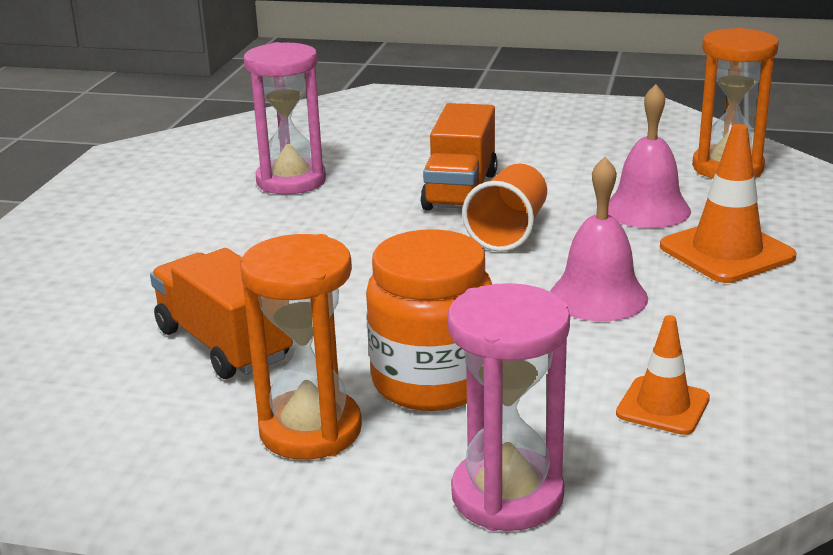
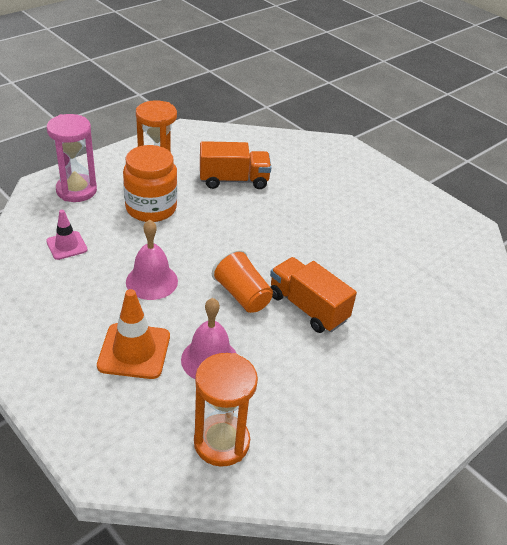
camera: 120 degrees right, 15 degrees up
pink hourglass [244,42,326,195] -> none
orange traffic cone [616,315,710,435] -> pink traffic cone [46,210,87,260]

